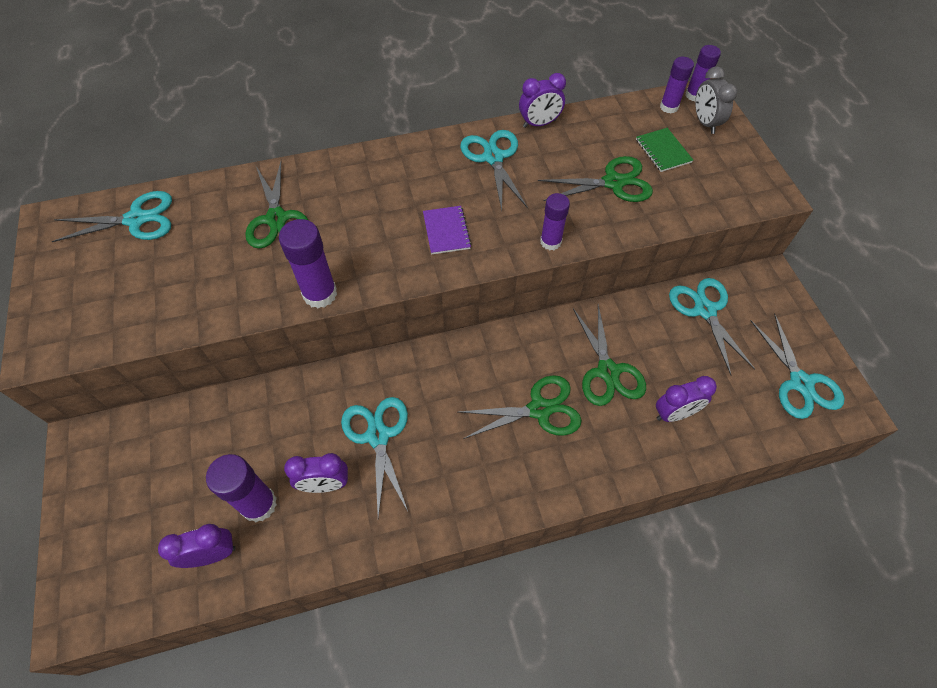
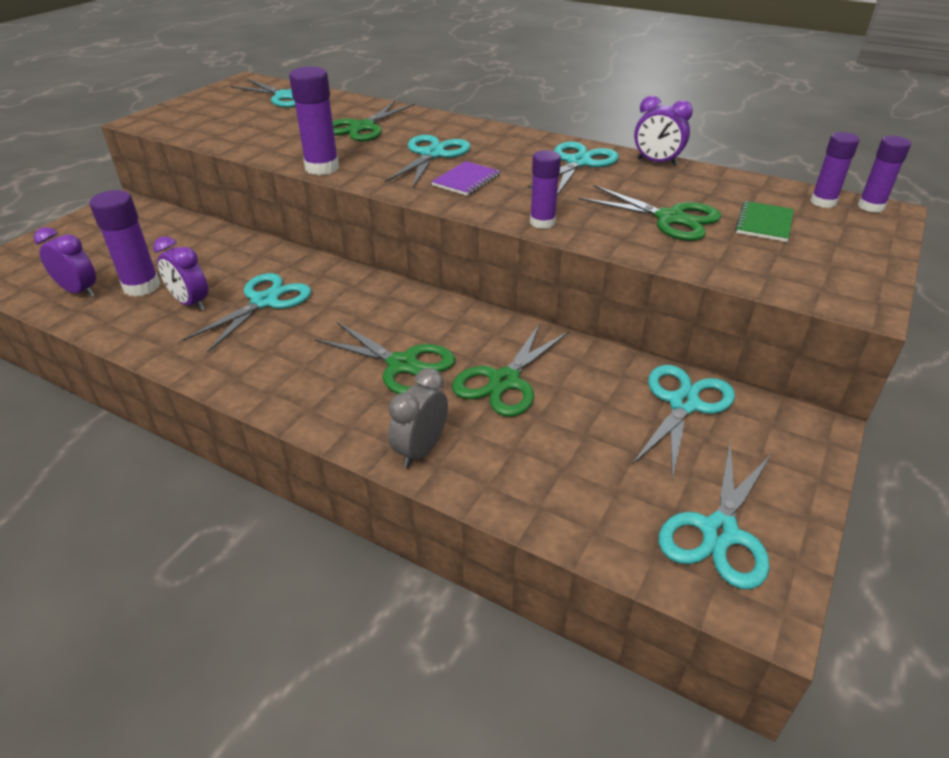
camera: 45 degrees right, 20 degrees down
purple clock [656,376,717,422] -> none
grey clock [695,67,737,134] -> grey clock moved to [388,368,448,468]
none -> turquoise scissors [385,135,471,188]

